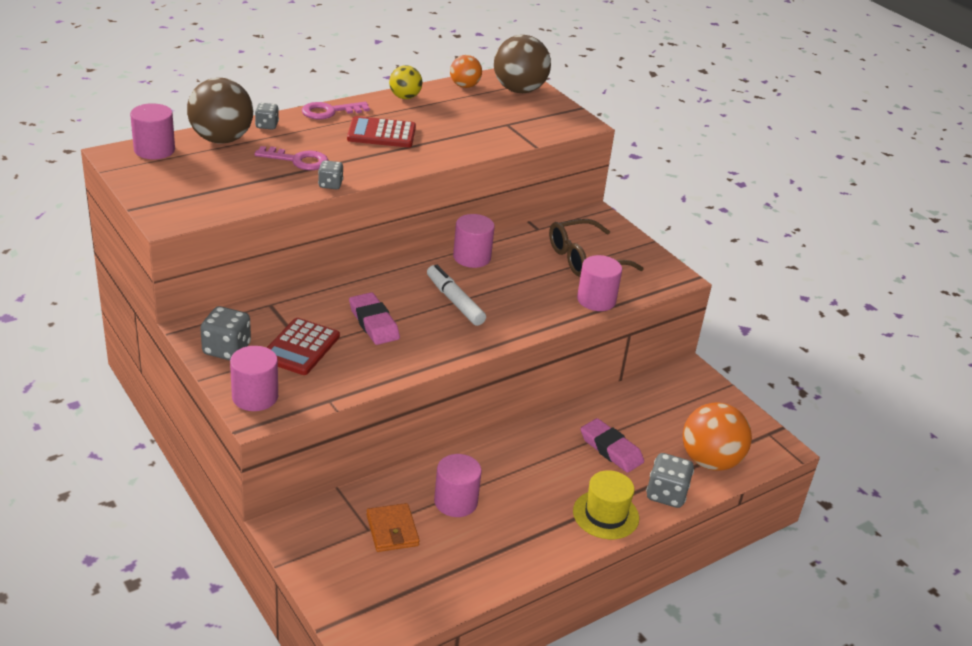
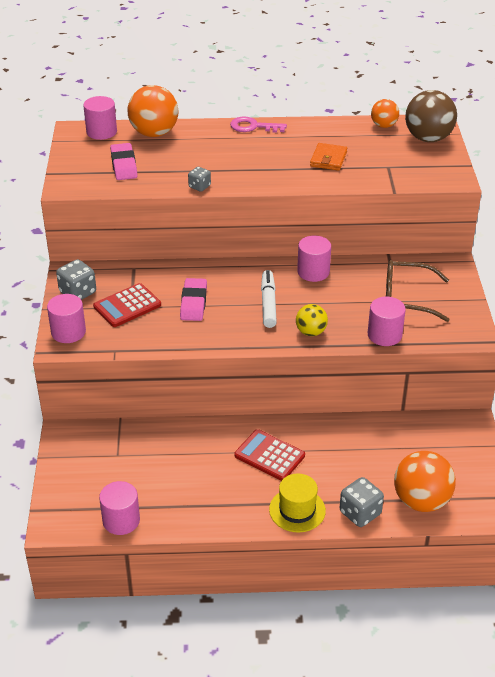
camera: 35 degrees right, 5 degrees up
brown ball [187,78,253,144] -> orange ball [128,85,178,137]
grey dice [255,103,279,130] -> none
pink key [255,146,328,170] -> none
red calculator [347,116,416,148] -> red calculator moved to [234,429,305,481]
orange wallet [366,503,419,552] -> orange wallet moved to [310,143,347,171]
yellow ball [389,65,423,99] -> yellow ball moved to [296,304,328,336]
pink cylinder [434,454,482,517] -> pink cylinder moved to [99,481,140,535]
pink eraser [580,418,644,473] -> pink eraser moved to [110,143,138,180]

